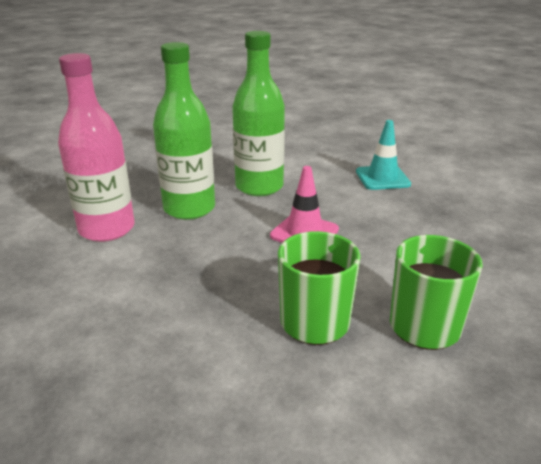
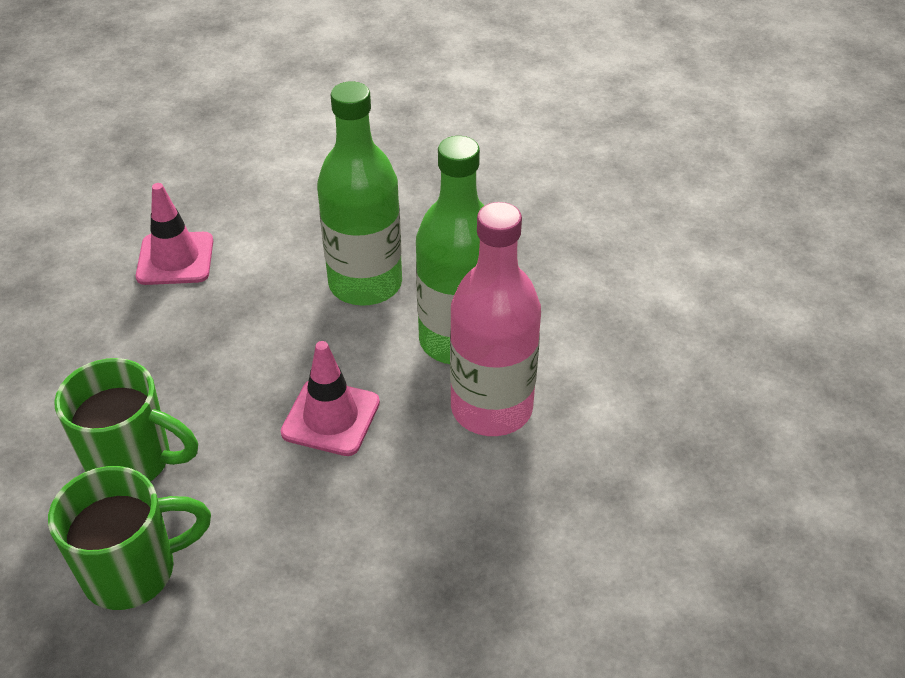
camera: 75 degrees right, 15 degrees up
pink bottle [58,53,135,242] -> pink bottle moved to [450,202,541,436]
turquoise traffic cone [356,120,411,190] -> none
none -> pink traffic cone [136,183,213,285]

